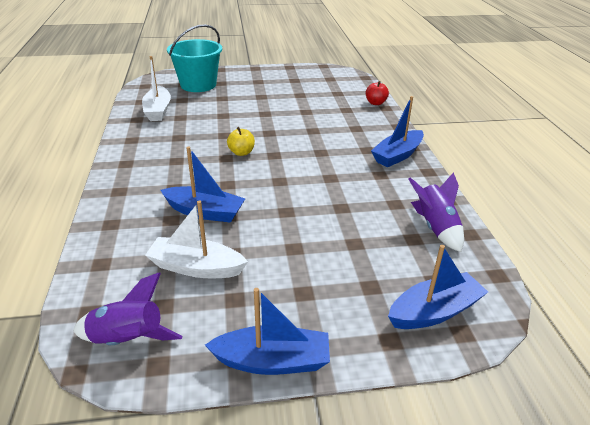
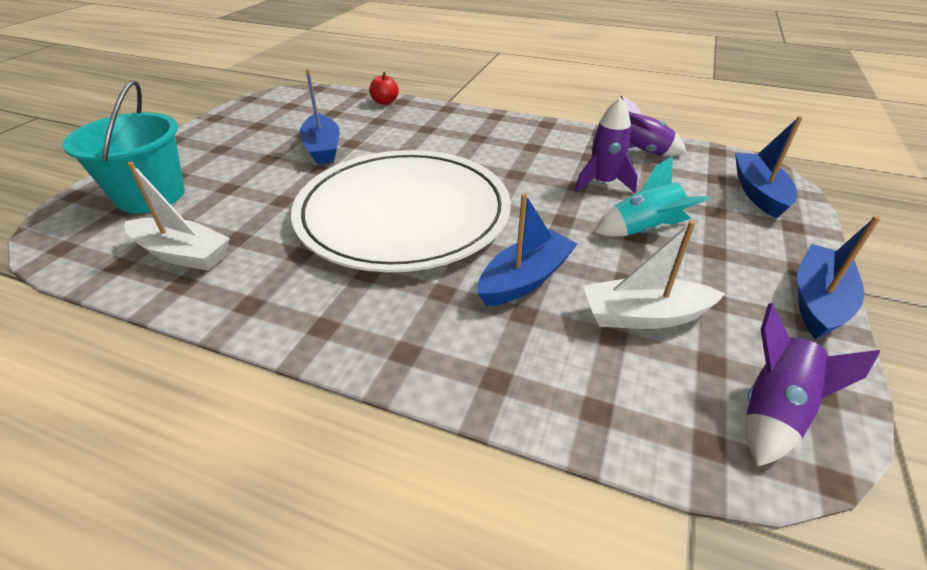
camera: 60 degrees left, 5 degrees up
white boat [145,201,248,278] -> white boat turned 45 degrees clockwise [583,220,725,329]
yellow apple [227,127,255,156] -> white plate [291,150,511,272]
blue boat [371,96,424,167] -> blue boat moved to [299,69,340,164]
none -> purple rocket [575,97,638,193]
none -> turquoise rocket [594,156,710,237]

